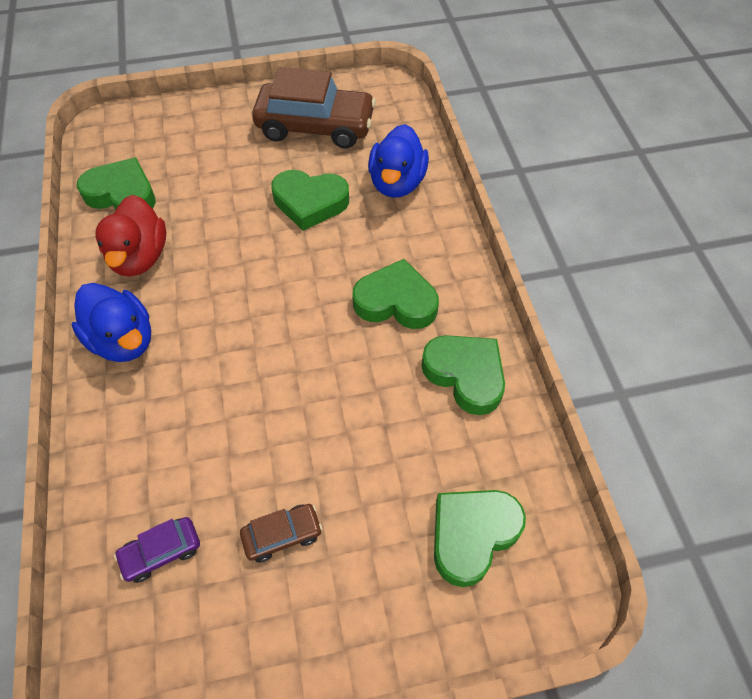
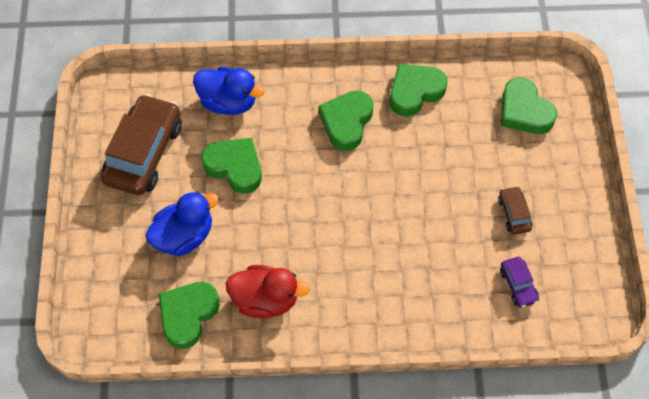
camera: 80 degrees left, 5 degrees up
blue duck [72,283,151,362] -> blue duck moved to [146,191,219,256]
green heart [271,170,349,231] -> green heart turned 75 degrees counterclockwise [201,138,262,194]

